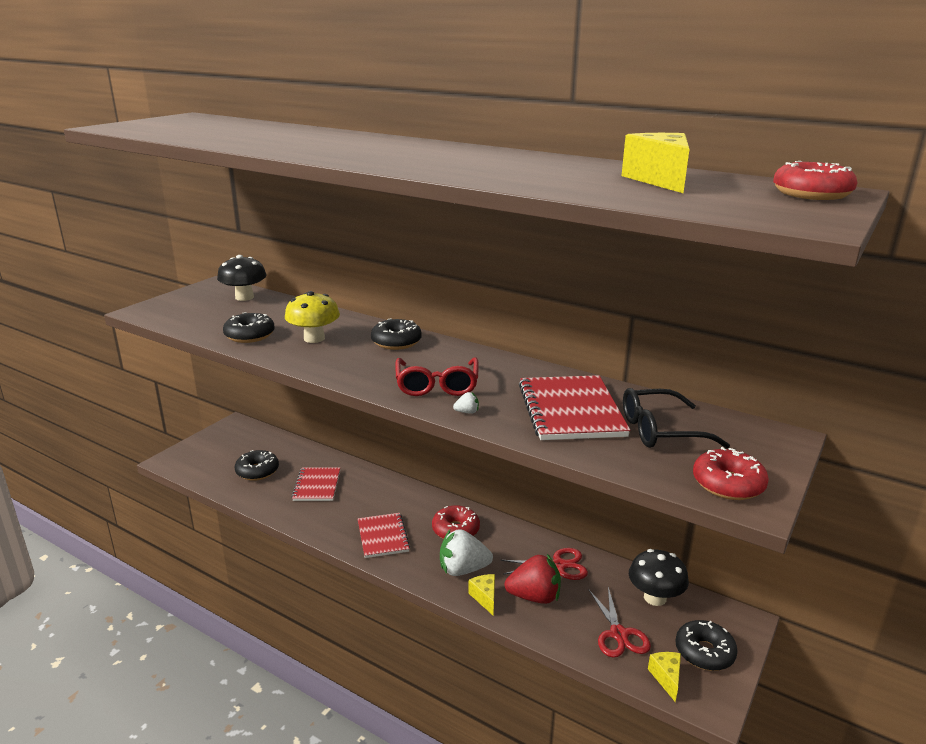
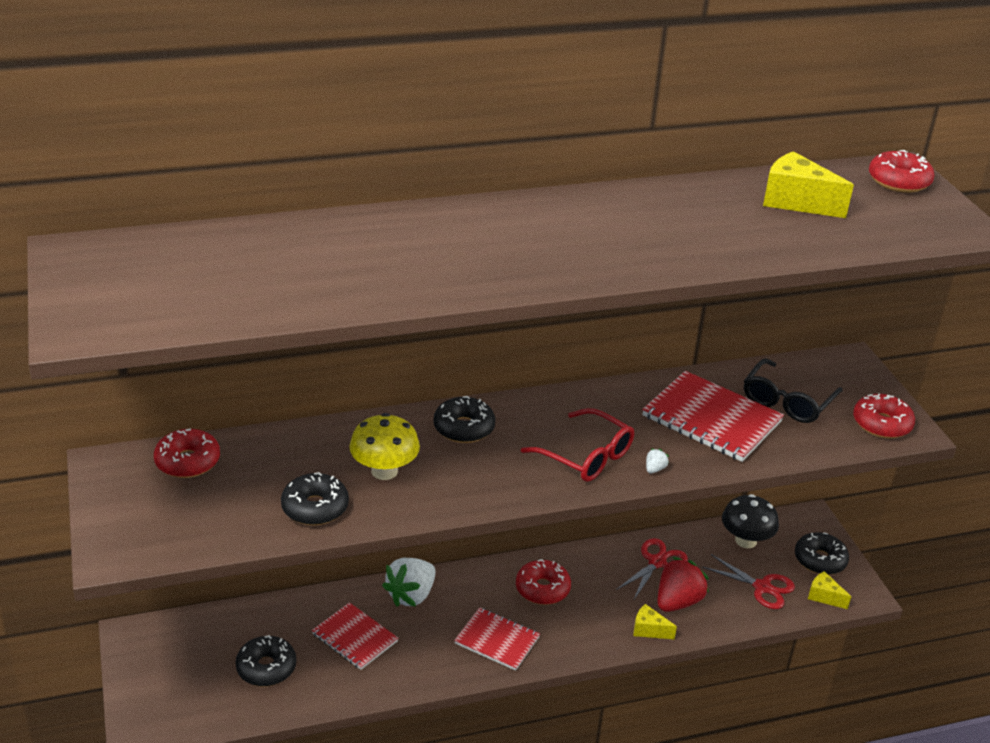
camera: 50 degrees left, 10 degrees up
black mushroom [217,255,267,301] -> red donut [154,429,220,478]
white strawberry [440,529,493,576] -> white strawberry moved to [382,558,436,607]

